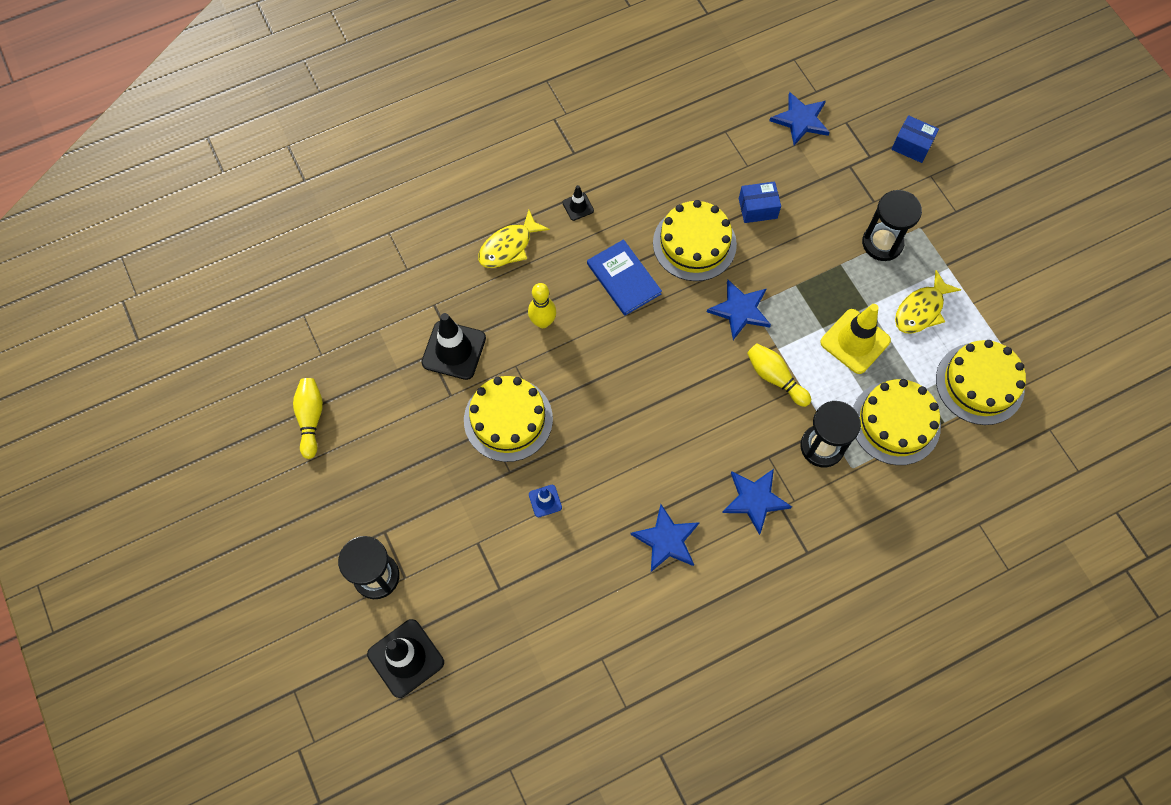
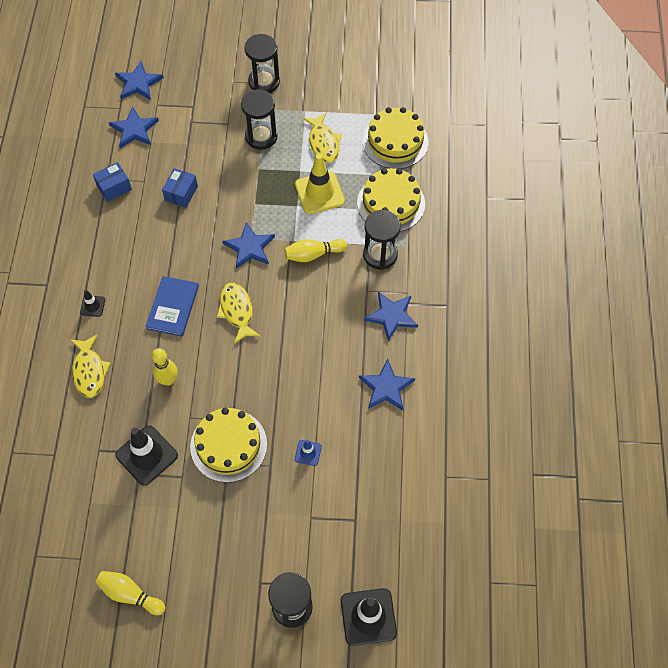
camera: 60 degrees left, 5 degrees down
blue book [587,239,662,316] -> blue book turned 75 degrees counterclockwise [145,276,199,337]
yellow cake [653,200,737,281] -> none
blue box [891,115,939,163] -> blue box moved to [93,162,132,202]
none -> blue star [115,61,164,100]
none -> yellow fish [217,283,261,344]
none -> black hourglass [244,34,280,93]

